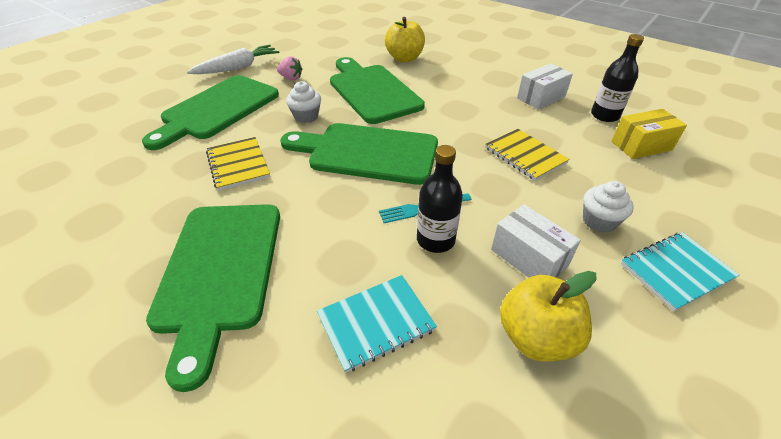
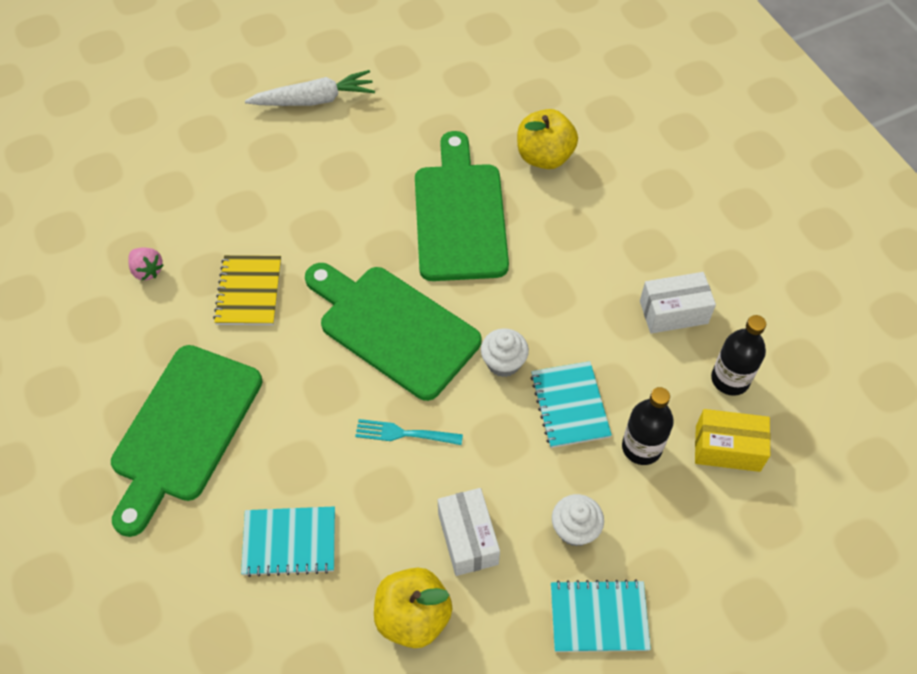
camera: 25 degrees right, 15 degrees up
green cutting board [142,75,279,150] -> none
pink strawberry [277,56,303,80] -> pink strawberry moved to [128,247,164,280]
white cupcake [286,81,321,123] -> white cupcake moved to [481,328,529,377]
black bottle [417,145,463,253] -> black bottle moved to [622,387,674,465]
yellow notebook [485,129,570,181] -> turquoise notebook [530,361,612,448]

